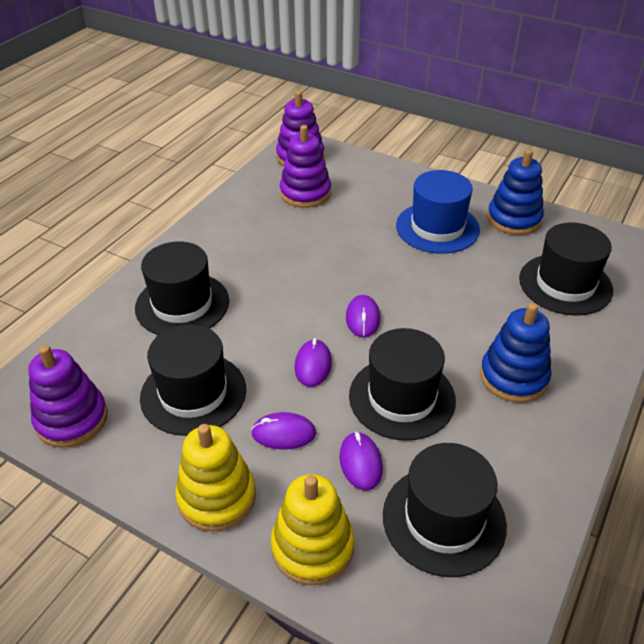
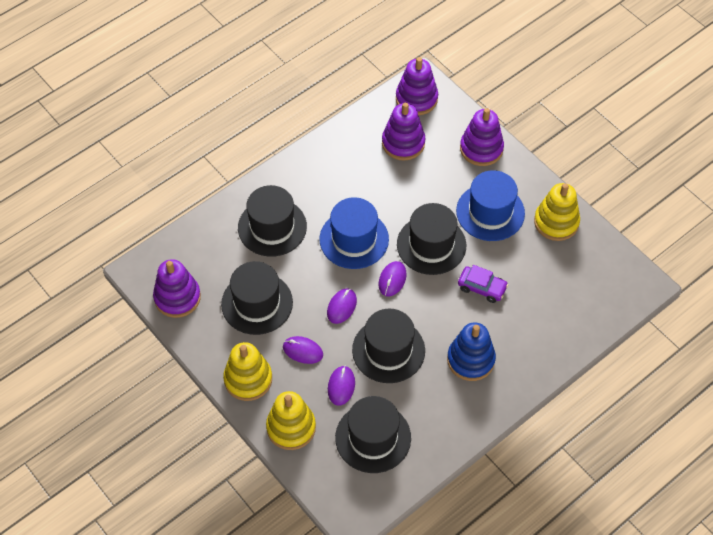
camera: 20 degrees right, 15 degrees up
blue stacking toy [487,149,544,235] -> yellow stacking toy [534,183,580,241]
black hat [519,222,613,316] -> black hat moved to [397,203,466,275]
none -> blue hat [320,197,389,269]
none -> purple car [458,265,508,303]
none -> purple stacking toy [460,108,504,166]

